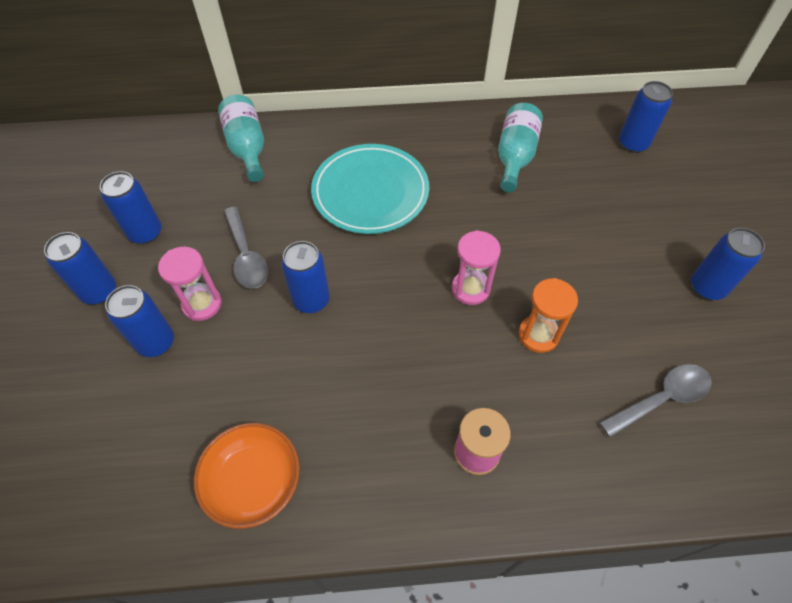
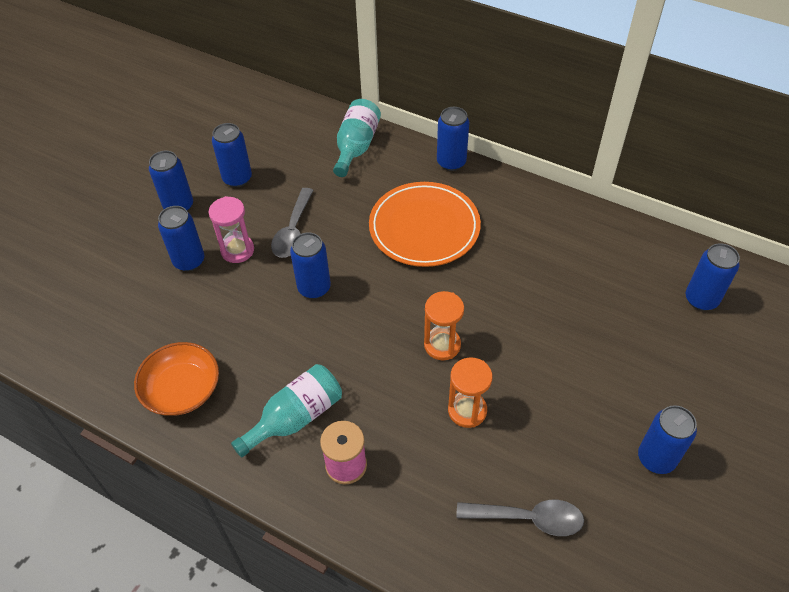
camera: 35 degrees right, 5 degrees down
turquoise plate [311,144,429,234] -> orange plate [369,182,481,267]
pink hourglass [452,230,501,305] -> orange hourglass [424,291,464,360]
turquoise bottle [498,103,543,192] -> turquoise bottle moved to [231,364,342,458]
none -> blue can [437,107,469,171]

